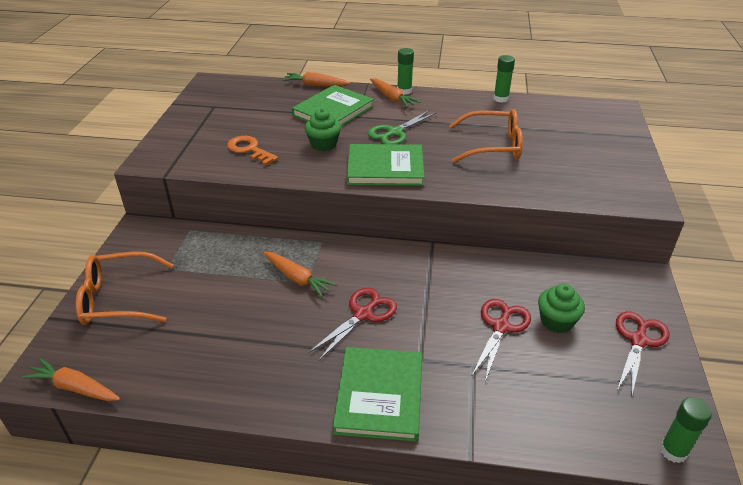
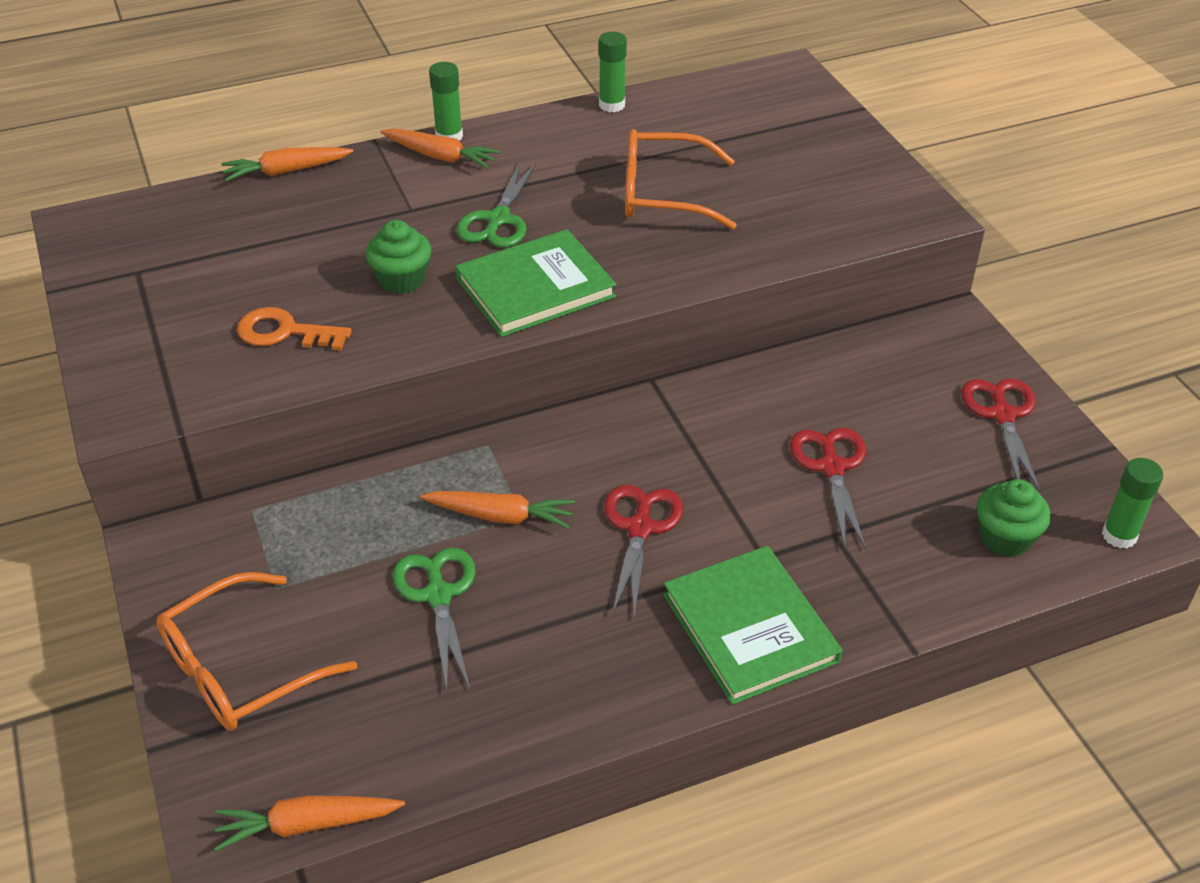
camera: 30 degrees left, 5 degrees up
green book [292,85,374,127] -> none
orange glasses [449,109,523,163] -> orange glasses turned 150 degrees counterclockwise [625,129,737,230]
green cupcake [538,284,585,333] -> green cupcake moved to [977,479,1051,557]
none -> green scissors [393,547,475,691]

